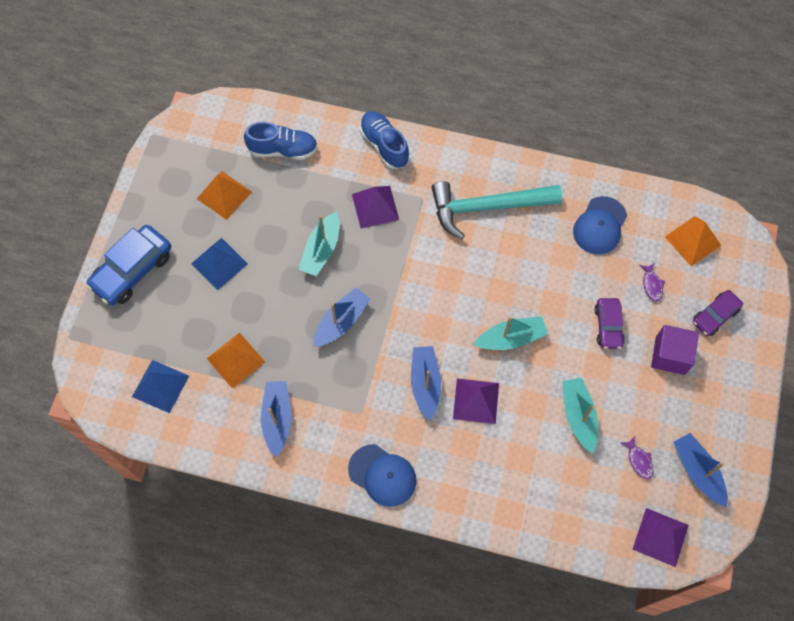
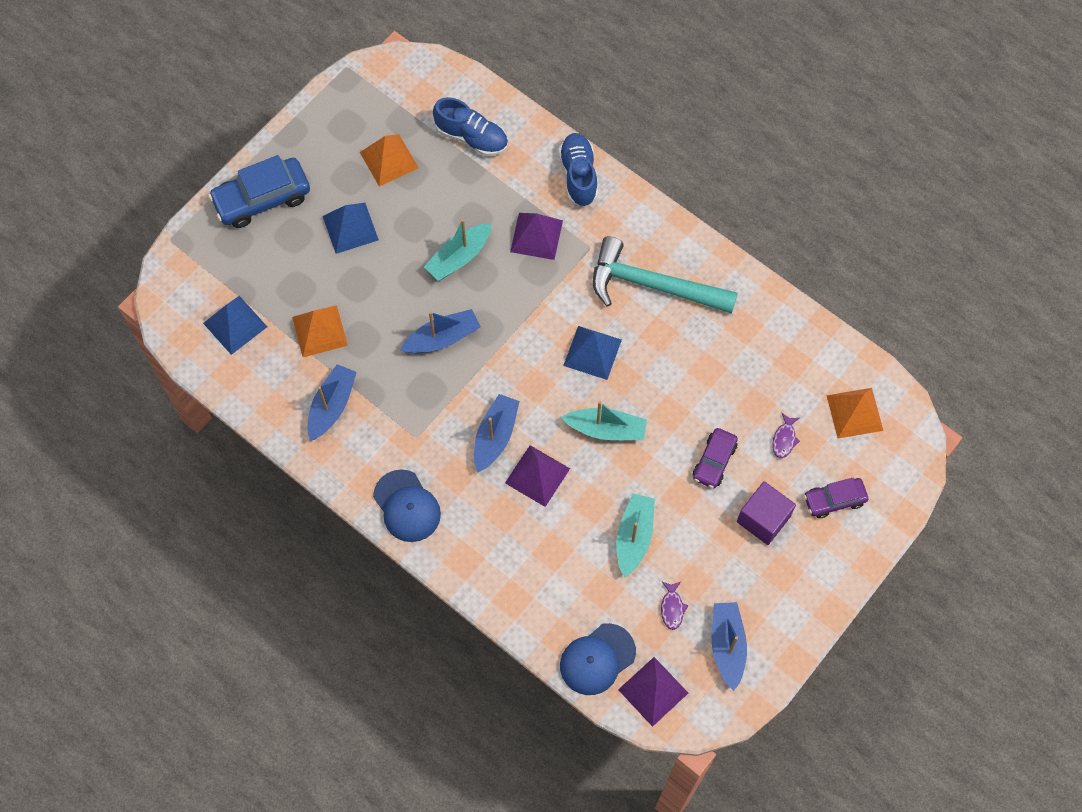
camera: 25 degrees right, 0 degrees up
blue cap [573,196,627,254] -> blue cap moved to [560,623,636,695]
none -> blue pyramid [563,326,622,380]

